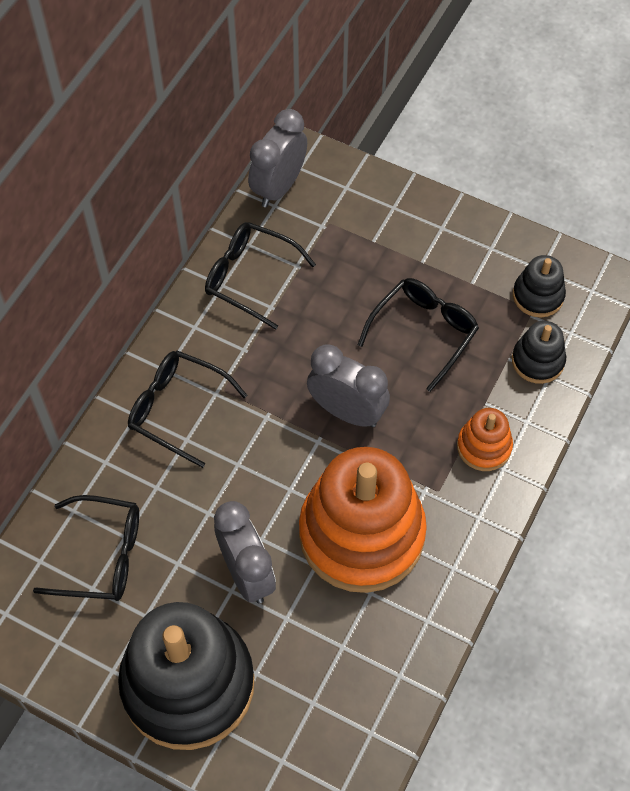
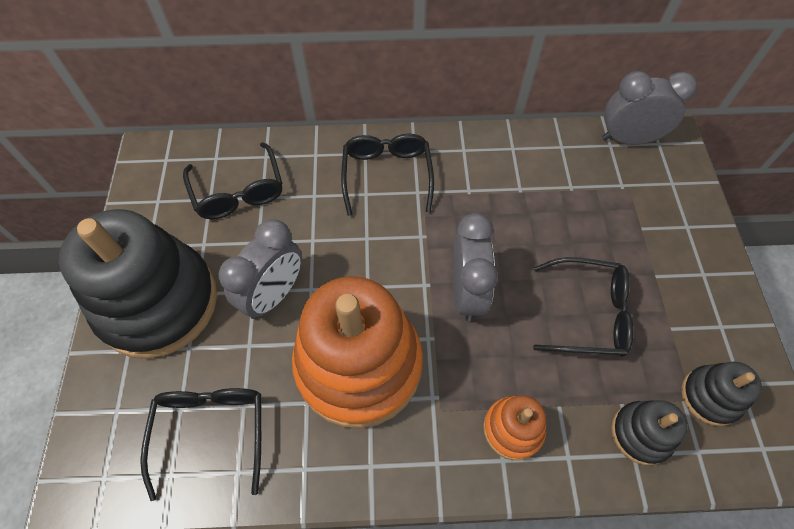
camera: 60 degrees right, 0 degrees up
black glasses [205,222,316,330] -> black glasses moved to [140,388,261,501]

